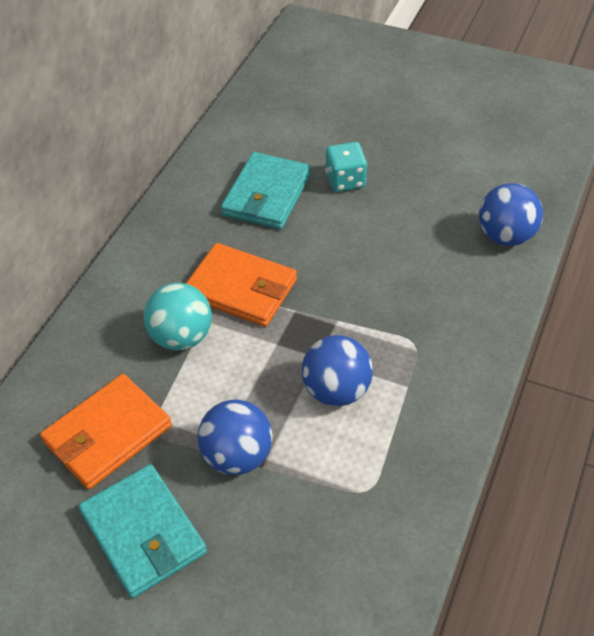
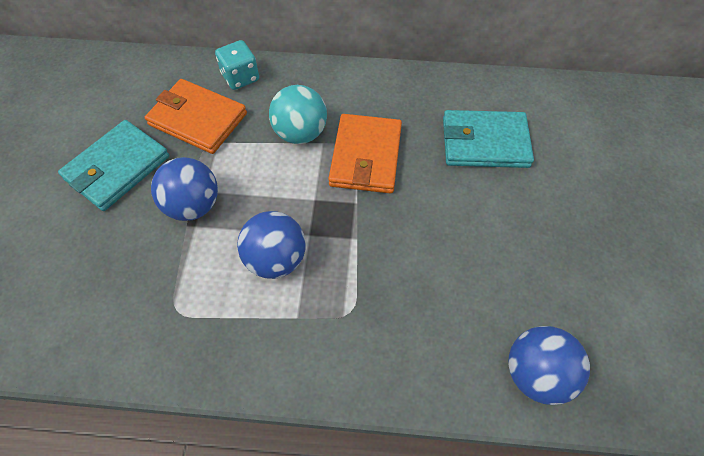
camera: 70 degrees right, 10 degrees up
turquoise dice [326,142,367,192] -> turquoise dice moved to [215,40,259,90]

